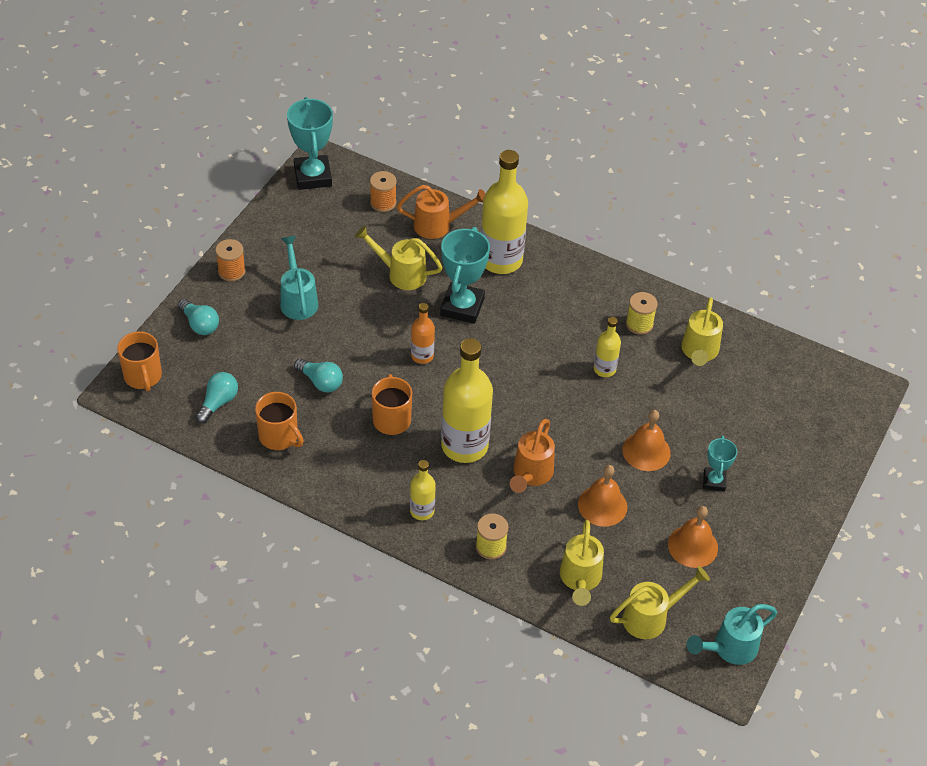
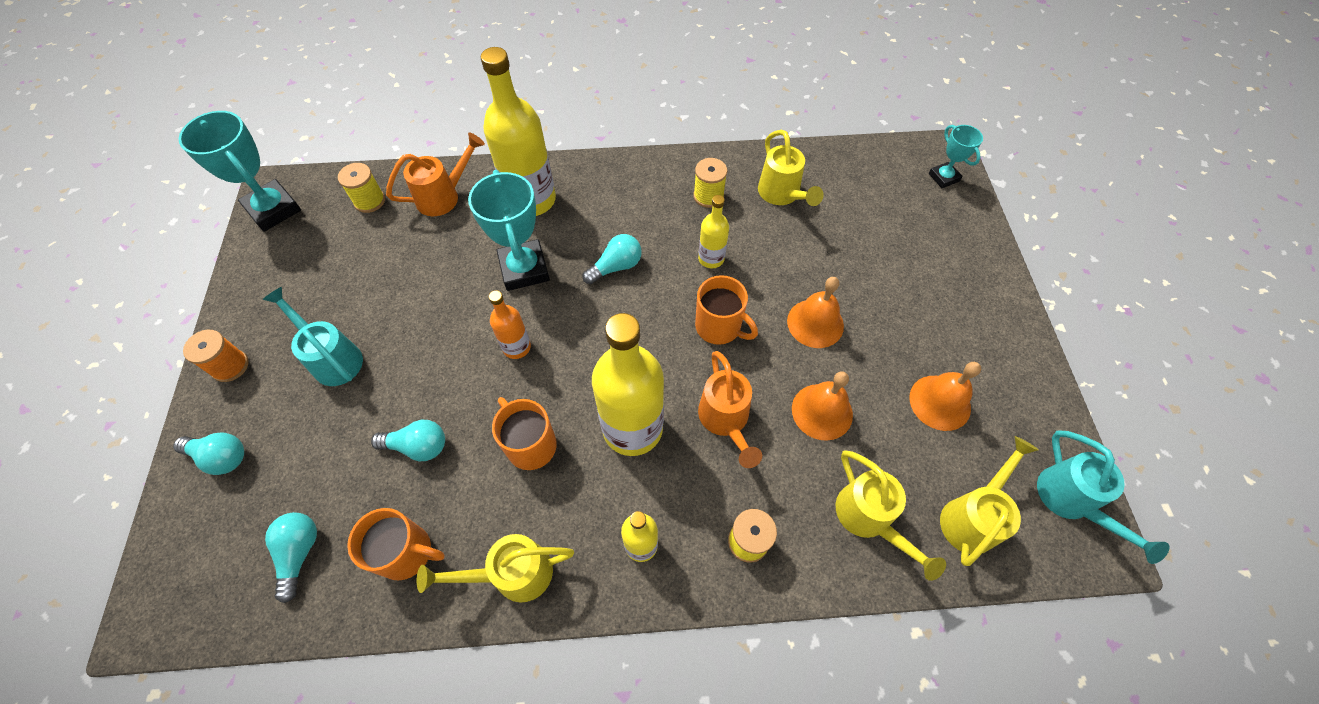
camera: 30 degrees left, 10 degrees up
orange mug [117,332,162,392] -> orange mug moved to [695,275,758,345]
yellow watering can [355,226,443,290] -> yellow watering can moved to [417,534,574,602]
orange spool [370,171,397,212] -> yellow spool [338,163,385,213]
turquoise watering can [687,604,777,665] -> turquoise watering can turned 45 degrees counterclockwise [1037,430,1169,564]
turquoise trophy [703,436,737,492] -> turquoise trophy moved to [929,125,983,188]
none -> turquoise light bulb [582,234,642,284]

